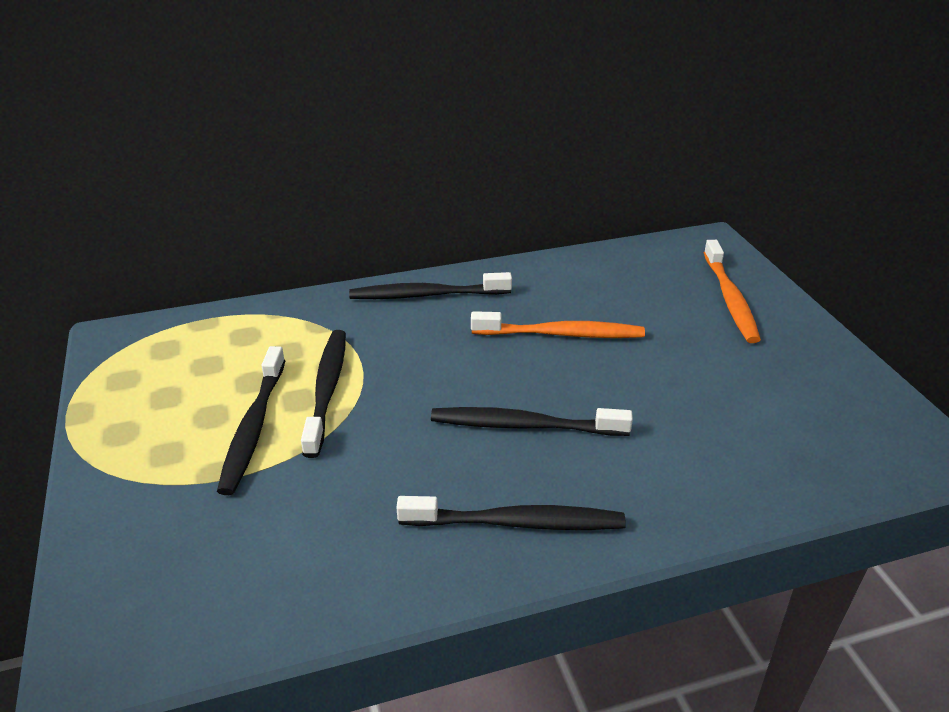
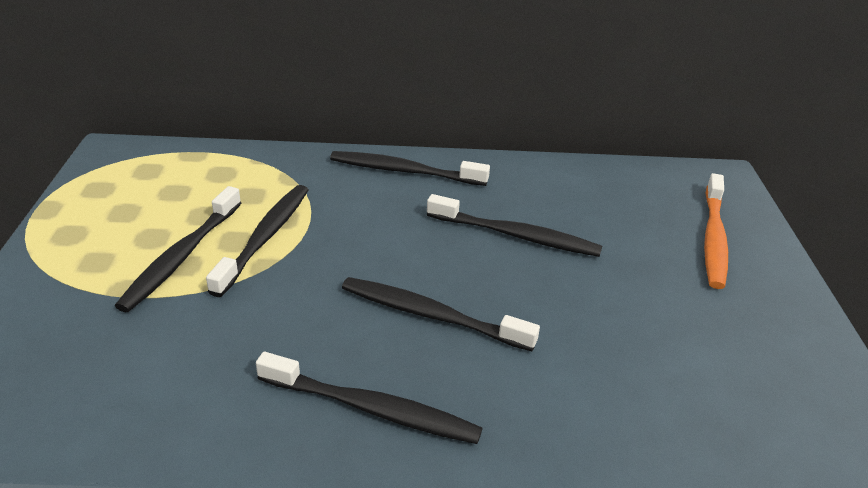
camera: 15 degrees right, 0 degrees up
orange toothbrush [471,311,645,338] -> black toothbrush [427,194,602,257]

